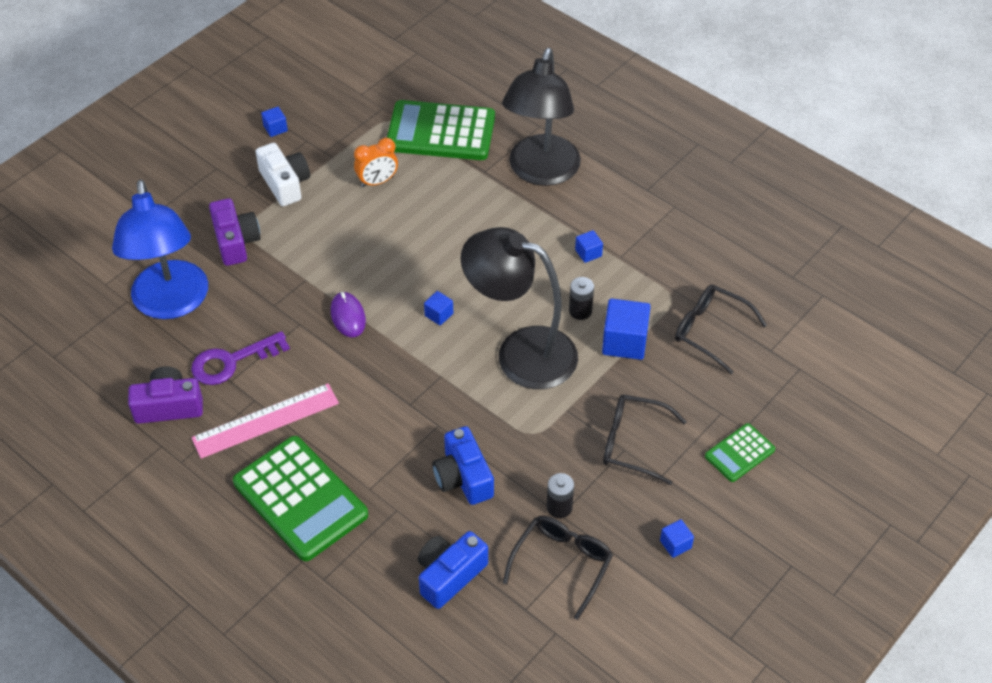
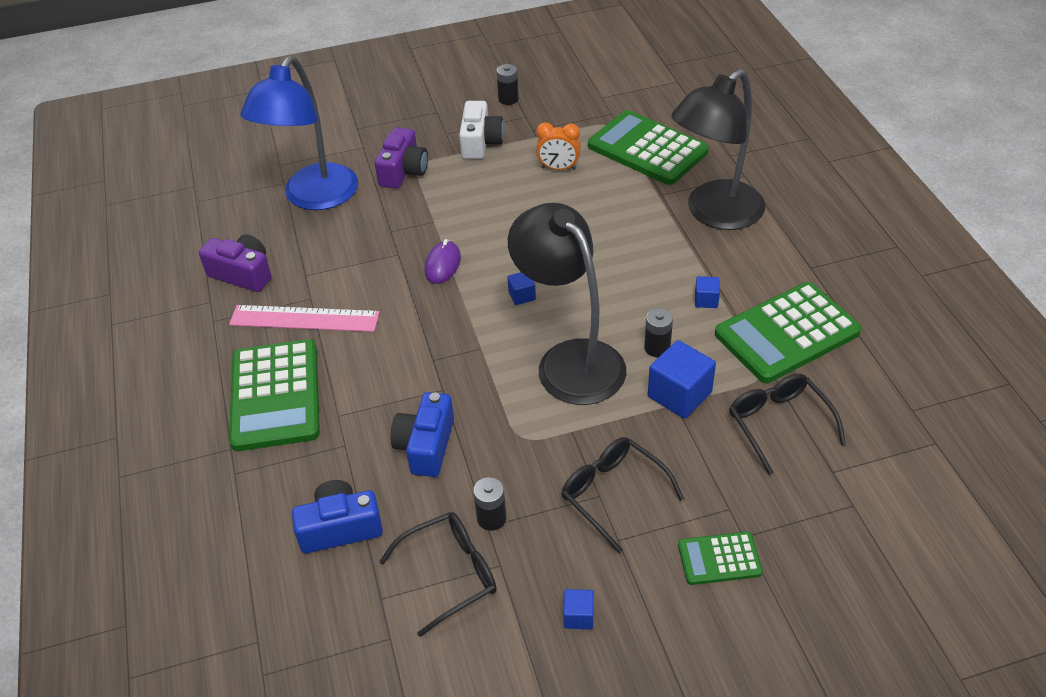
camera: 35 degrees right, 5 degrees down
purple key [191,331,290,385] -> none
blue cube [261,107,288,137] -> black battery [496,64,519,105]
none -> green calculator [715,282,861,383]

